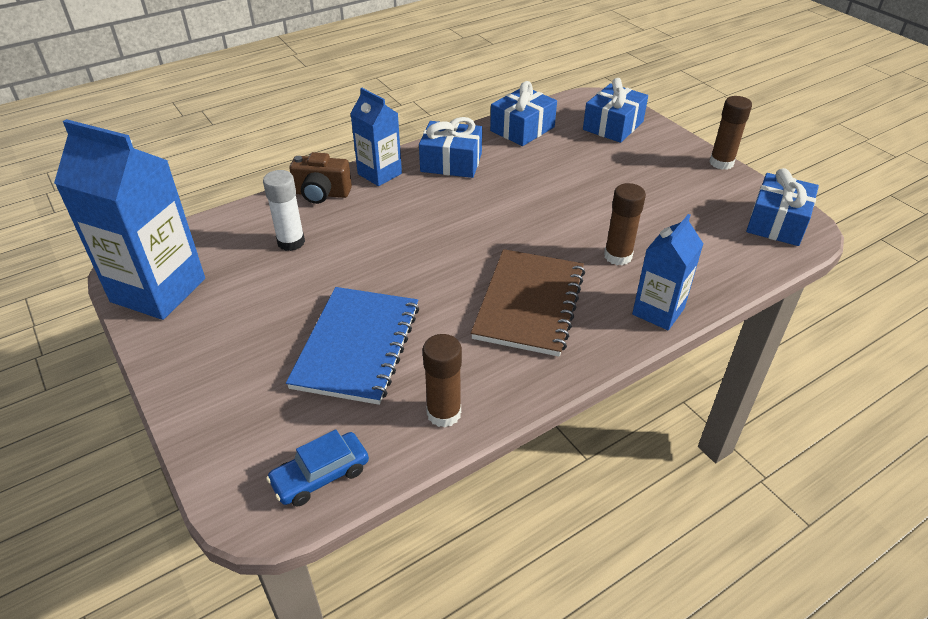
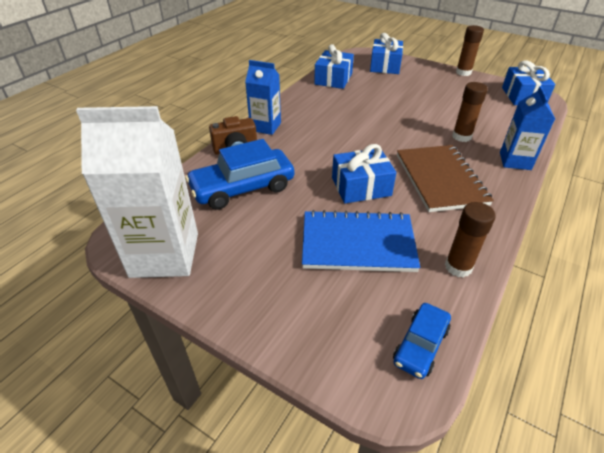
camera: 25 degrees left, 0 degrees up
blue carton [54,119,205,320] -> white carton [76,106,198,278]
white glue stick [263,170,305,251] -> blue car [185,139,294,210]
blue notebook [286,287,419,405] -> blue notebook turned 75 degrees counterclockwise [302,210,420,272]
blue gift [419,117,482,178] -> blue gift moved to [332,144,396,203]

